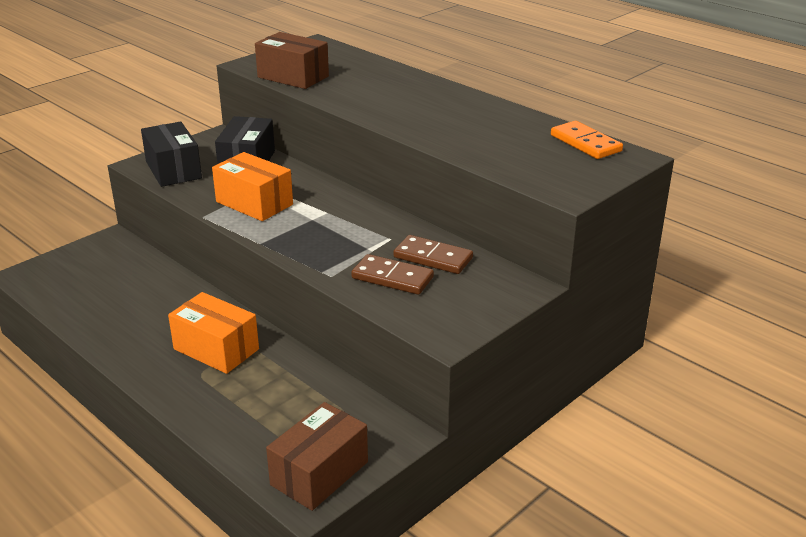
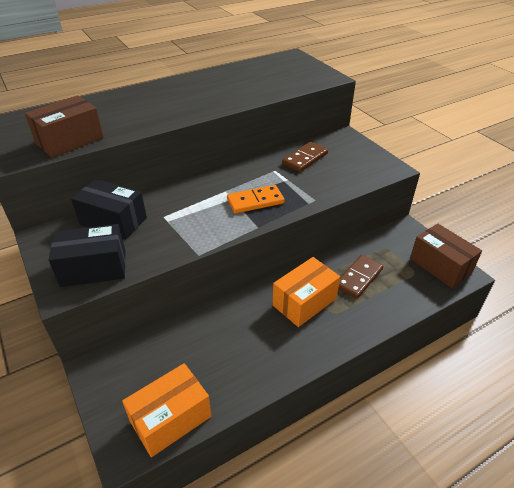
camera: 75 degrees left, 10 degrees up
orange box [212,152,293,221] -> orange box moved to [122,363,211,457]
brown domino [351,254,434,295] -> brown domino moved to [338,255,383,299]
orange domino [551,121,623,159] -> orange domino moved to [227,185,285,214]

